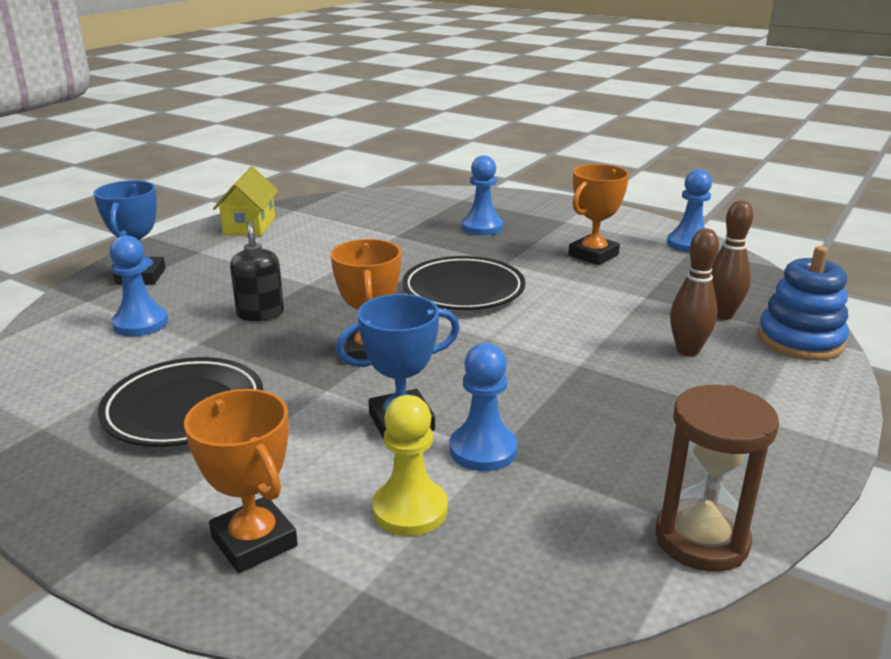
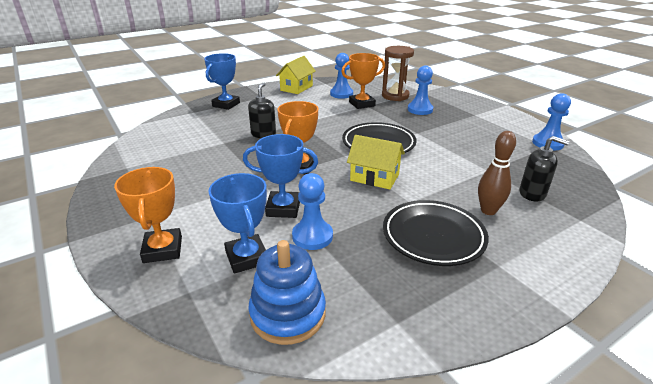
camera: 25 degrees right, 5 degrees up
black plate [98,357,263,447] -> black plate moved to [383,200,489,266]
blue pawn [109,235,168,336] -> blue pawn moved to [330,53,353,99]
yellow pawn [372,395,448,536] -> blue trophy [209,173,267,274]
orange trophy [568,164,629,265] -> orange trophy moved to [342,53,385,109]
brown hourglass [655,385,779,572] -> brown hourglass moved to [382,46,414,101]
brown bowling pin [711,200,753,320] -> black soap dispenser [520,136,569,201]
blue stacking toy [758,246,849,361] -> blue stacking toy moved to [249,240,326,345]
none -> yellow house [347,135,405,189]

